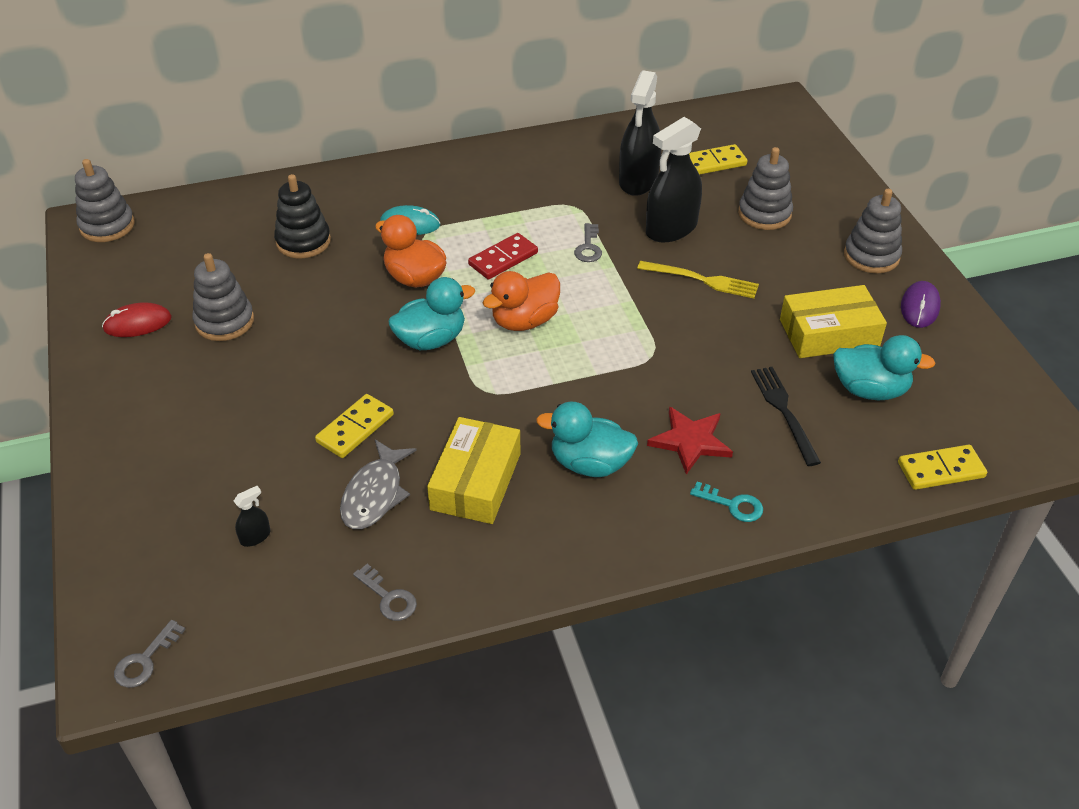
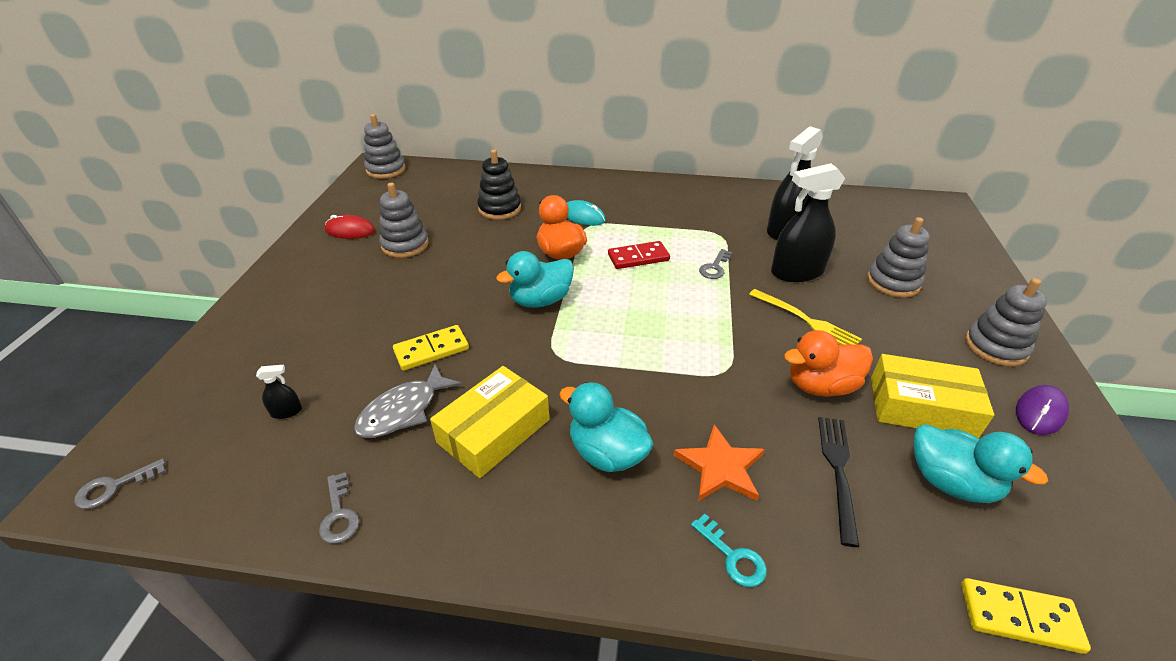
camera: 25 degrees right, 5 degrees down
turquoise duck [388,277,475,350] -> turquoise duck turned 150 degrees clockwise [496,251,574,308]
orange duck [483,271,560,331] -> orange duck moved to [784,330,873,397]
red star [647,406,733,474] -> orange star [673,424,765,501]
yellow domino [689,144,747,175] -> none

